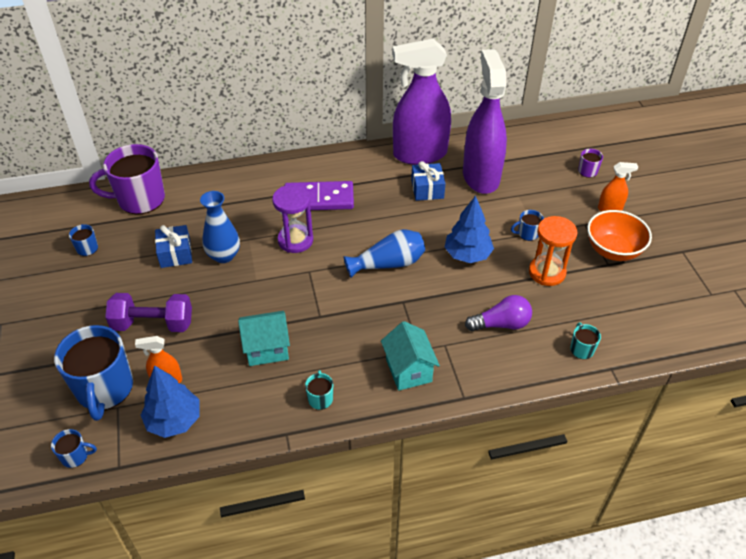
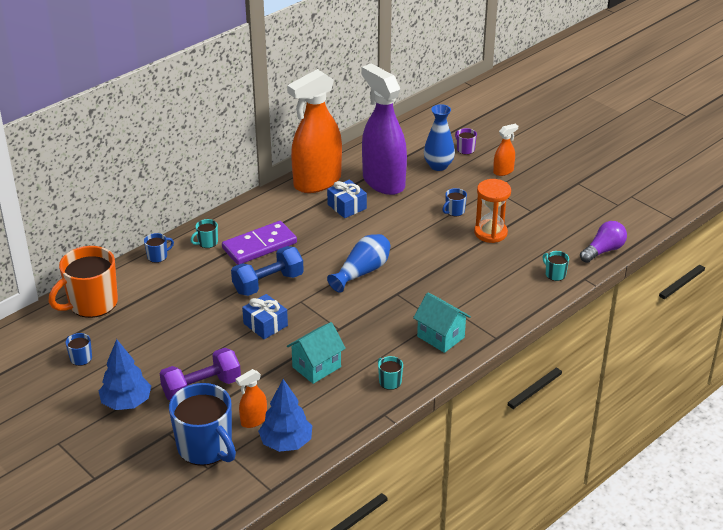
camera: 30 degrees left, 10 degrees down
blue mug [51,429,97,468] -> blue mug moved to [144,233,174,263]
purple mug [89,144,165,215] -> orange mug [48,246,118,318]
blue gift [155,225,192,268] -> blue gift moved to [242,294,288,339]
blue vase [200,191,240,263] -> blue vase moved to [424,104,455,171]
purple hourglass [272,185,313,253] -> blue dumbbell [231,246,304,296]
purple spray bottle [392,39,451,165] -> orange spray bottle [287,69,342,193]
blue tree [445,196,494,263] -> blue tree moved to [99,339,151,410]
purple light bulb [465,295,532,331] -> purple light bulb moved to [580,221,627,263]
orange bowl [587,210,652,261] -> none
none -> turquoise mug [190,219,218,248]

